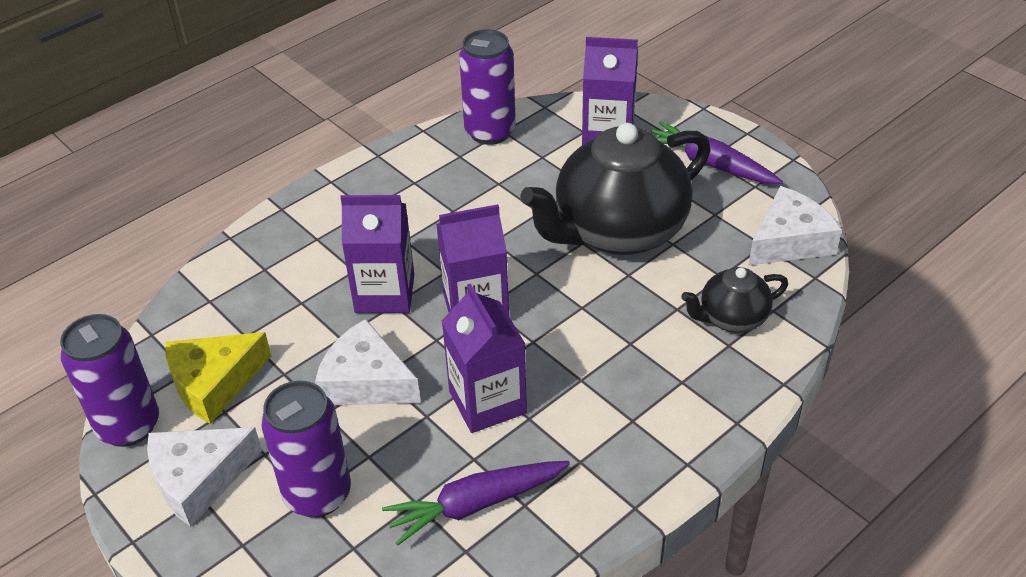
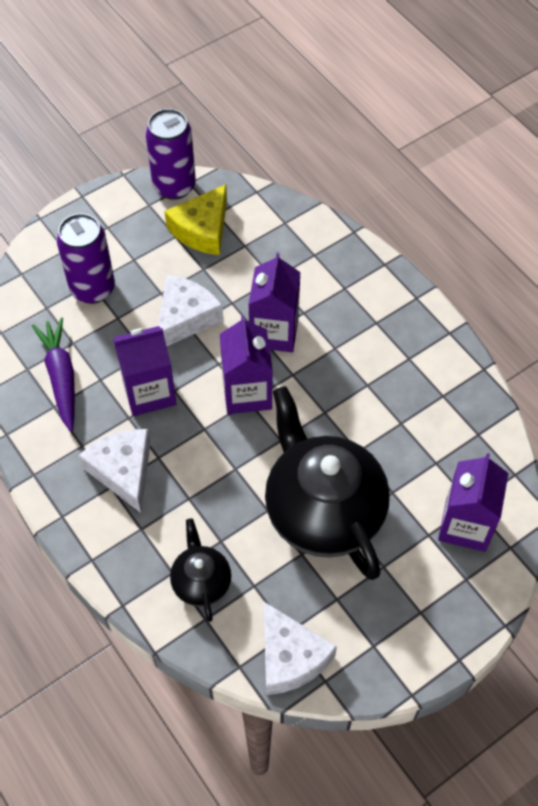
camera: 95 degrees right, 15 degrees up
white cheese [147,427,262,527] -> white cheese moved to [79,429,151,513]
yellow cheese [166,332,271,424] -> yellow cheese turned 120 degrees counterclockwise [164,184,227,255]
purple can [459,29,516,145] -> none
purple carrot [651,121,783,184] -> none

